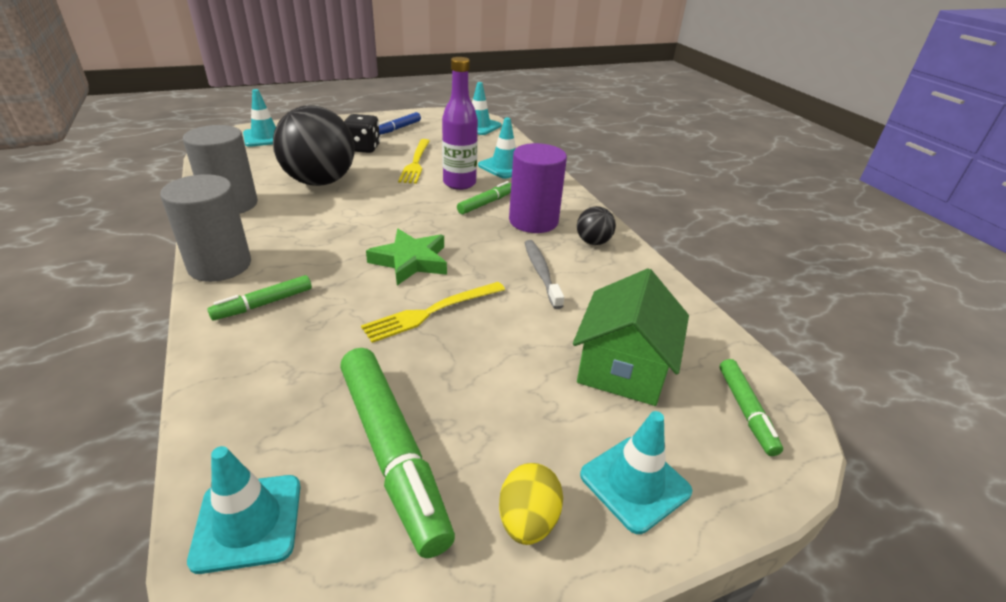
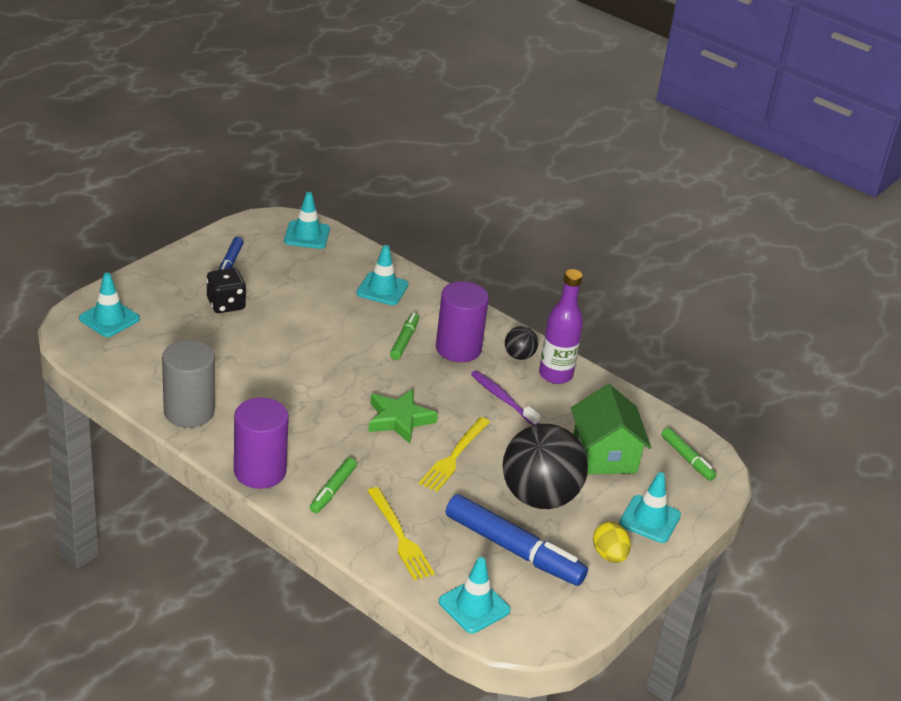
camera: 30 degrees left, 0 degrees up
grey cylinder [160,174,251,282] -> purple cylinder [234,398,289,489]
black ball [273,105,354,186] -> black ball moved to [503,424,588,509]
green marker [340,348,455,558] -> blue marker [446,494,588,586]
yellow fork [398,139,430,184] -> yellow fork moved to [367,487,435,580]
purple bottle [442,57,478,190] -> purple bottle moved to [539,269,583,384]
grey toothbrush [525,240,564,309] -> purple toothbrush [471,370,541,425]

